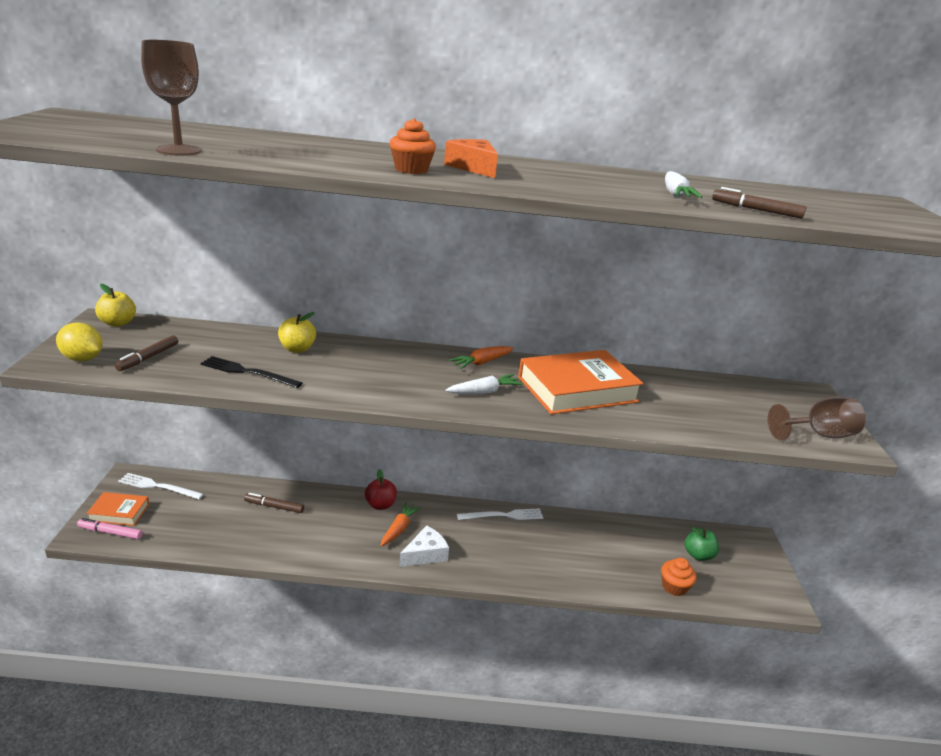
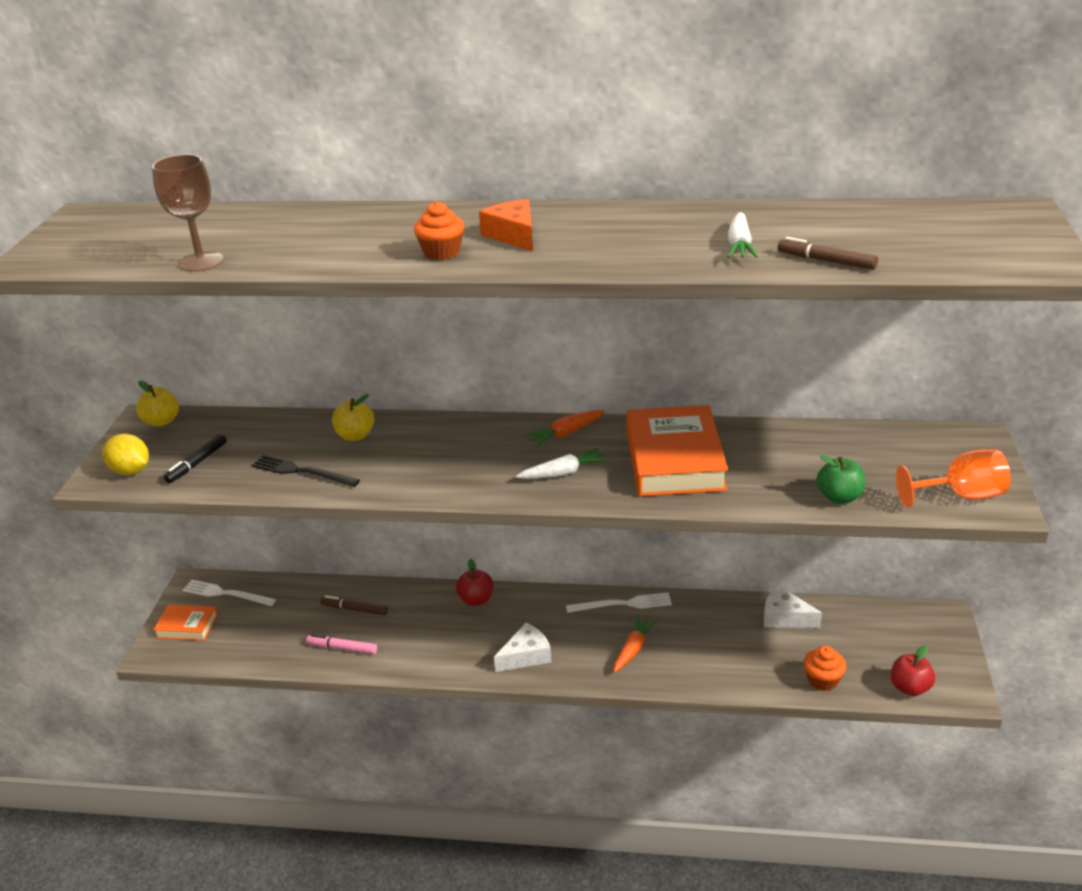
camera: 10 degrees right, 5 degrees up
pink marker [77,518,143,539] -> pink marker moved to [306,634,377,654]
brown marker [115,335,178,371] -> black marker [164,434,227,483]
orange carrot [380,502,421,546] -> orange carrot moved to [613,615,658,673]
orange book [518,350,644,414] -> orange book turned 75 degrees counterclockwise [626,405,728,497]
green apple [685,527,719,561] -> green apple moved to [816,455,865,504]
brown goblet [768,397,866,440] -> orange goblet [896,449,1011,508]
none -> white cheese [764,585,822,628]
none -> red apple [891,645,935,696]

